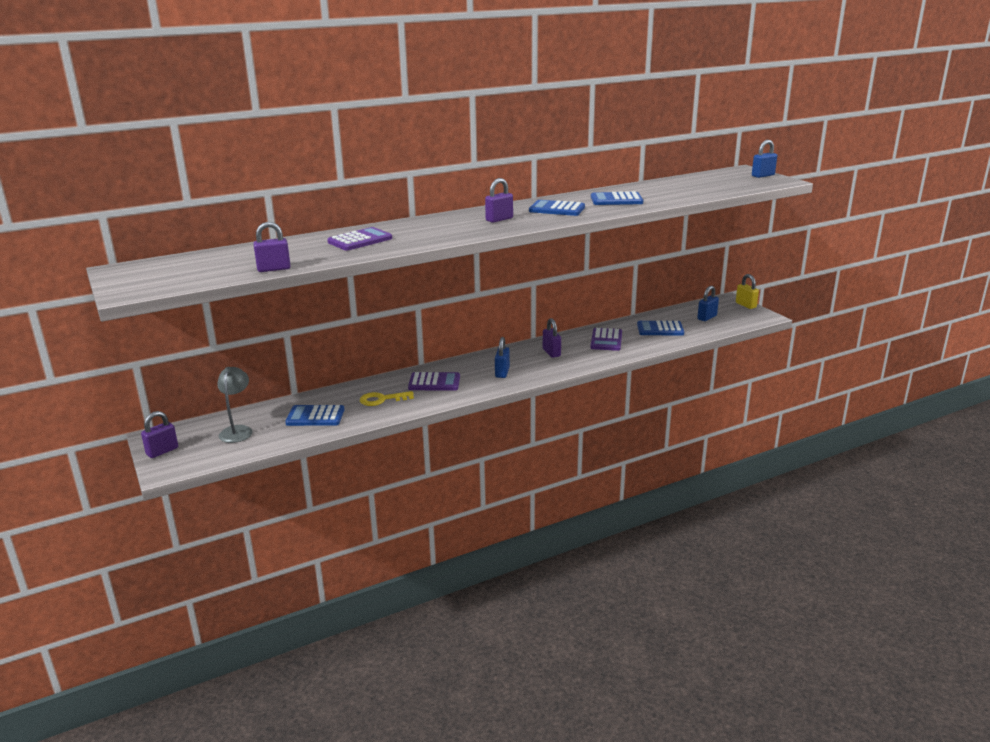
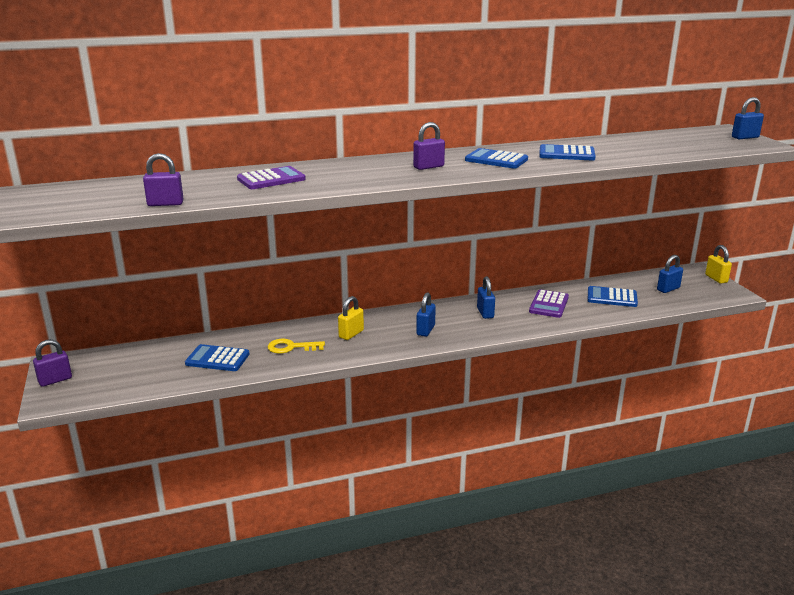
camera: 10 degrees right, 0 degrees up
grey lamp [217,367,253,443] -> none
purple calculator [408,372,460,391] -> yellow padlock [338,296,364,340]
purple padlock [543,318,561,358] -> blue padlock [477,276,495,319]

